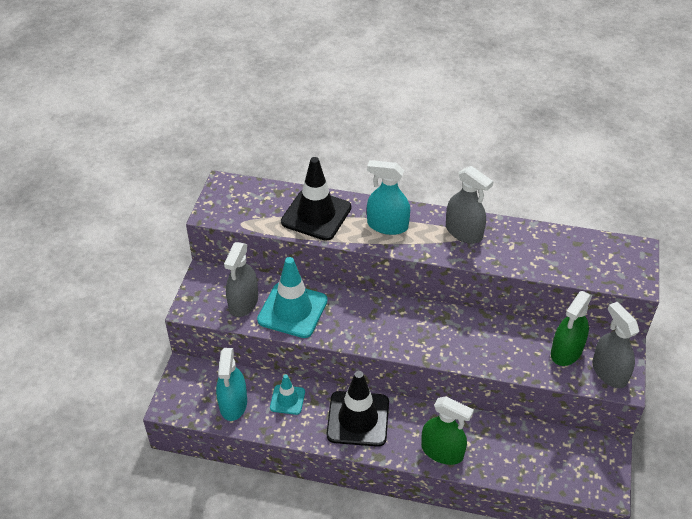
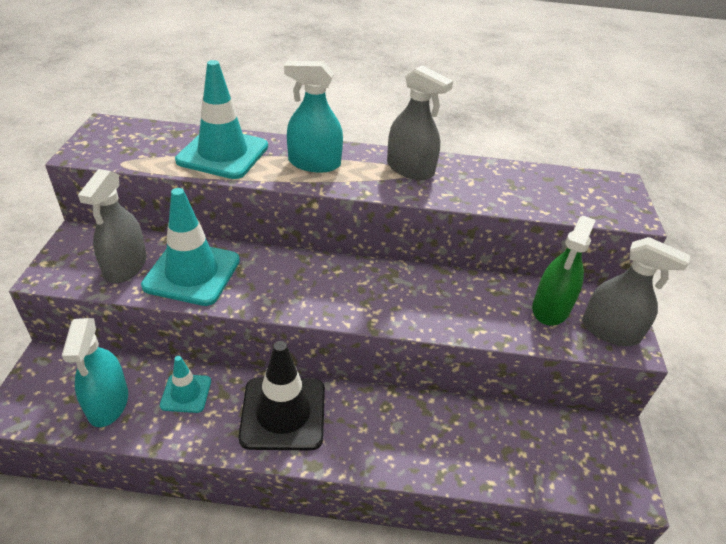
camera: 10 degrees left, 5 degrees down
black traffic cone [281,157,351,241] -> turquoise traffic cone [175,60,268,179]
green spray bottle [421,396,474,465] -> none
grey spray bottle [592,302,639,388] -> grey spray bottle turned 150 degrees clockwise [582,237,690,346]

